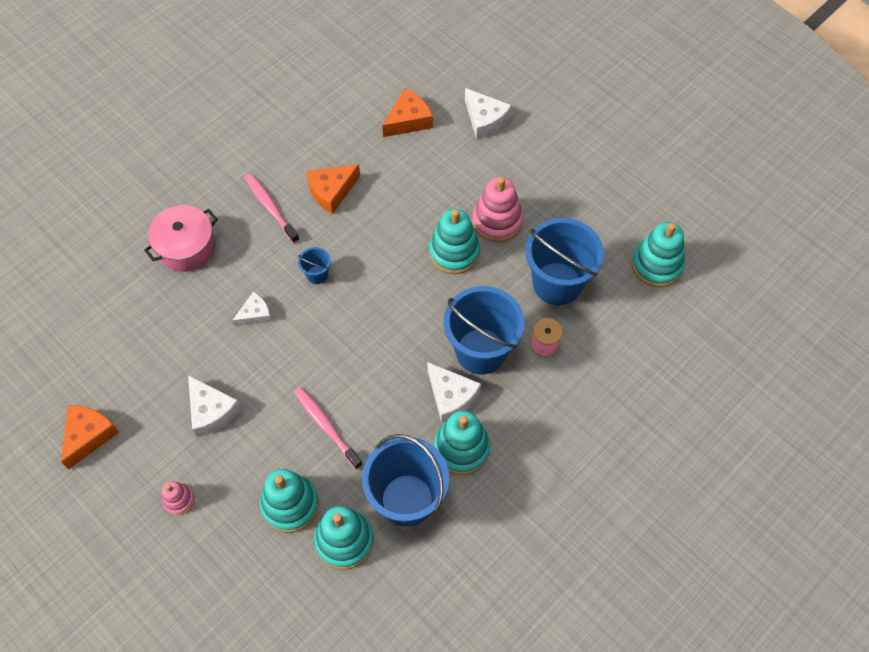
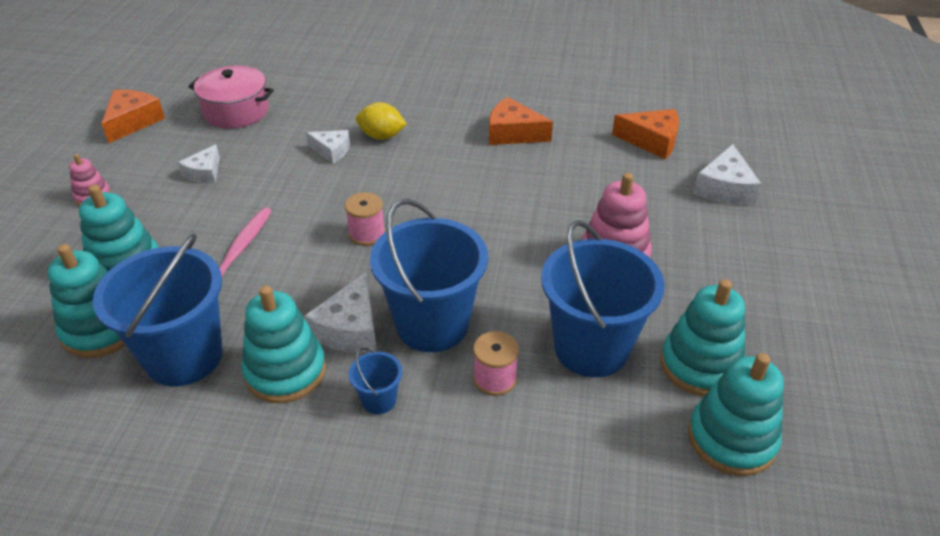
camera: 55 degrees right, 20 degrees down
orange cheese [61,405,120,470] -> orange cheese turned 60 degrees counterclockwise [101,90,165,143]
pink pot [144,205,218,272] -> pink pot moved to [188,66,274,128]
white cheese [188,375,242,437] -> white cheese [178,144,220,183], size x0.66
pink toothbrush [244,174,299,243] -> none
blue bucket [298,247,331,284] -> blue bucket moved to [349,347,402,414]
turquoise stacking toy [429,209,480,274] -> turquoise stacking toy moved to [660,279,745,396]
none -> pink spool [345,192,385,246]
none -> yellow lemon [356,102,407,140]

